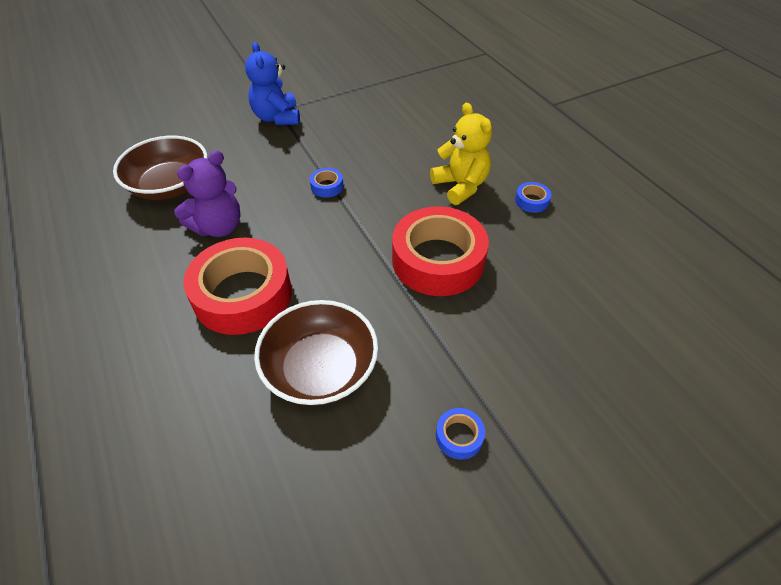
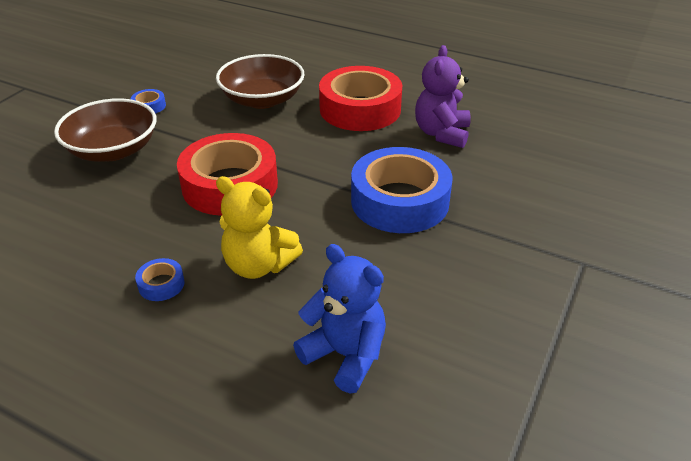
camera: 145 degrees right, 10 degrees down
brown bowl [113,136,208,200] -> brown bowl moved to [54,98,157,162]
blue teddy bear [245,42,300,125] -> blue teddy bear moved to [293,244,386,393]
blue tape [310,168,343,197] -> blue tape [351,147,453,233], size x2.49

